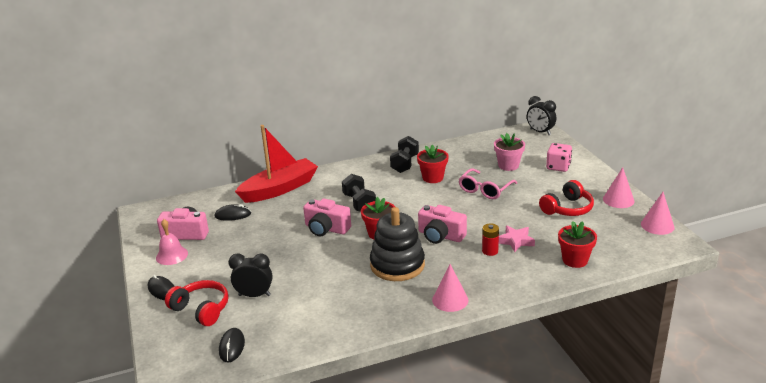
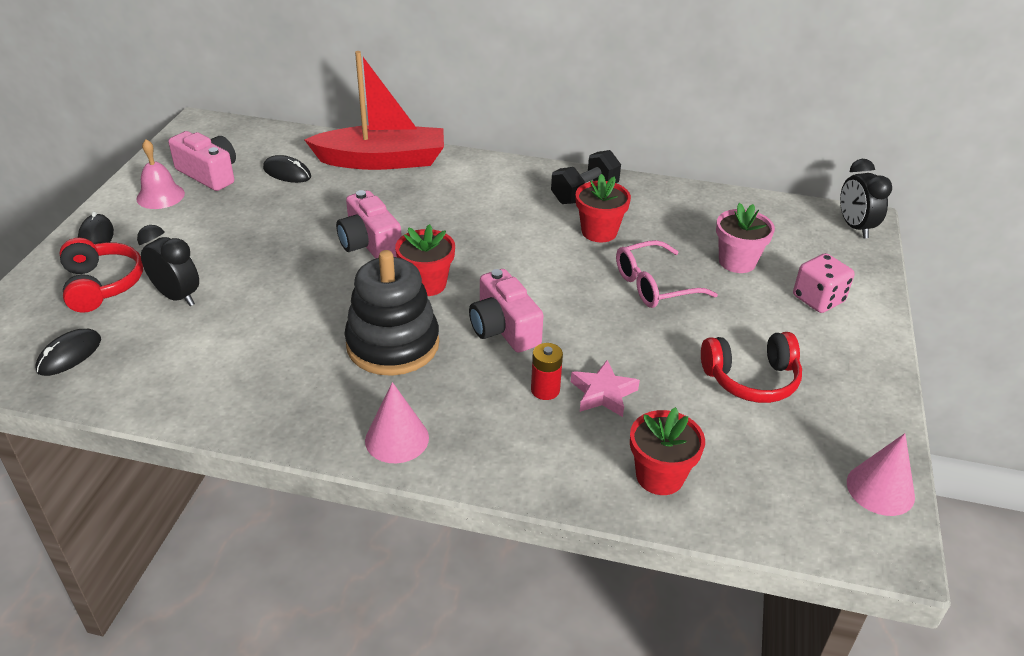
camera: 30 degrees right, 10 degrees up
black dumbbell [342,174,376,212] -> none
pink cone [603,167,634,208] -> none

